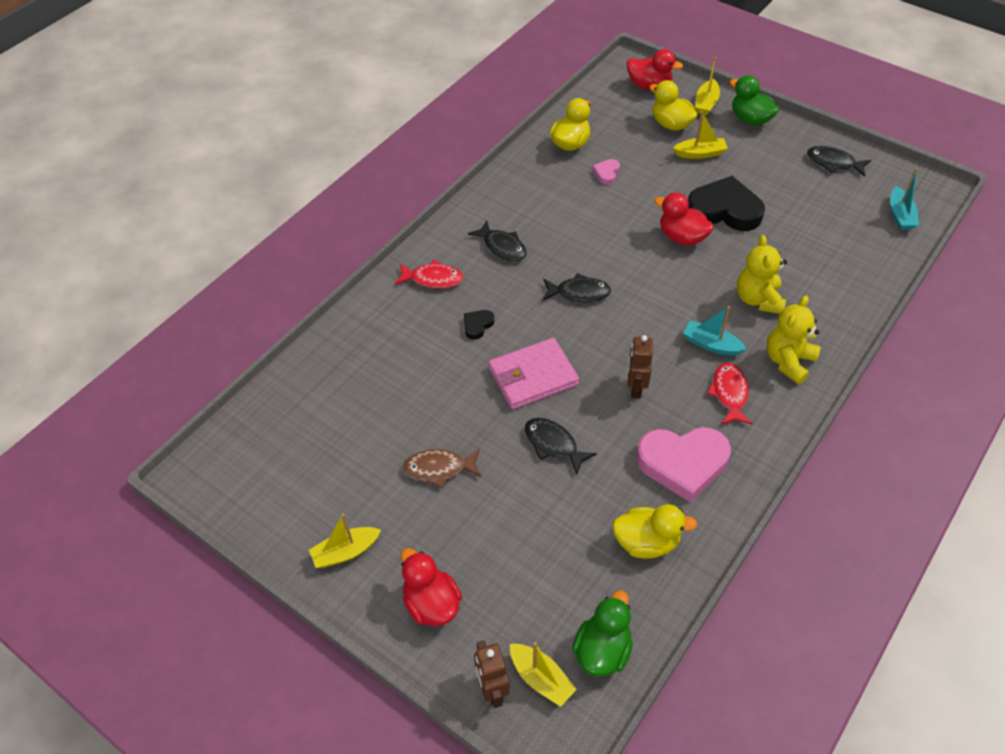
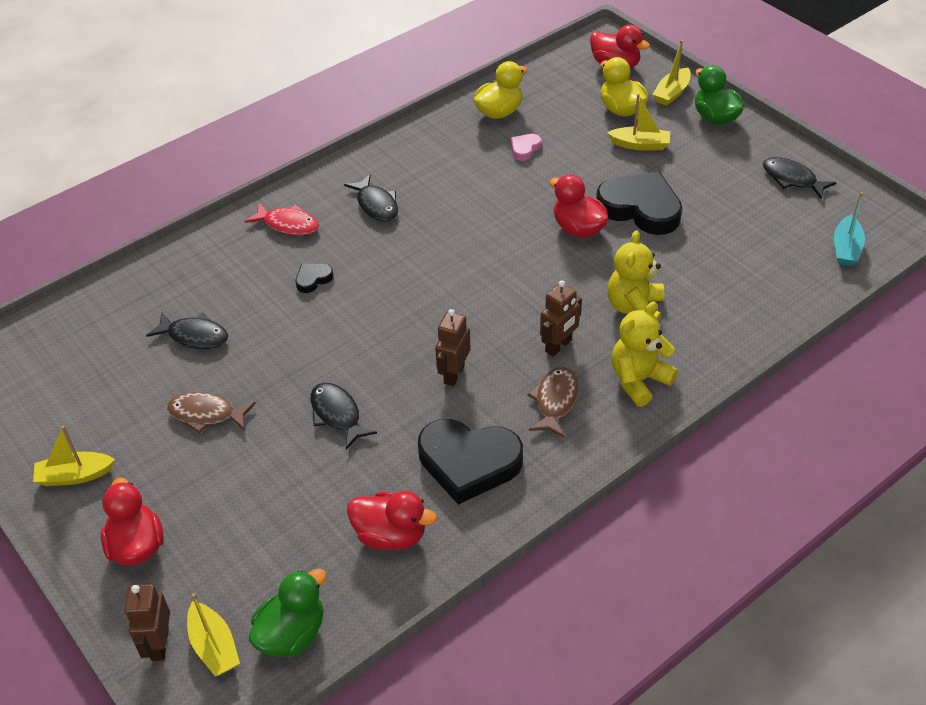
camera: 15 degrees right, 5 degrees down
pink wallet [488,338,579,409] -> none
black fish [543,273,611,302] -> black fish moved to [146,313,228,349]
yellow duck [612,504,698,559] -> red duck [347,491,437,550]
pink heart [636,427,731,502] -> black heart [418,419,523,505]
turquoise boat [683,306,746,356] -> brown robot [540,280,582,357]
red fish [707,363,753,425] -> brown fish [527,367,579,437]

